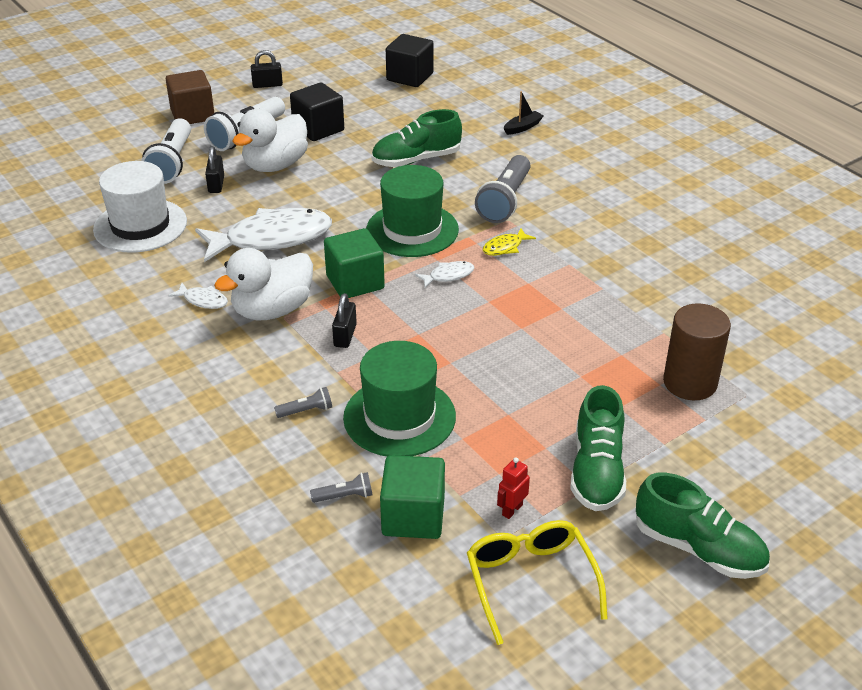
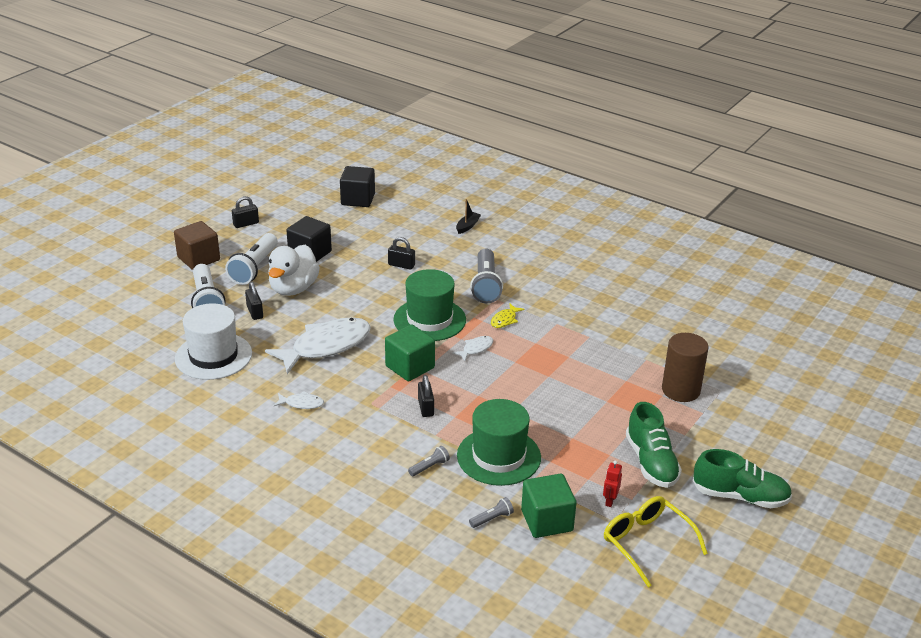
camera: 20 degrees left, 5 degrees down
white duck [214,248,313,320] -> none
green shoe [372,109,462,167] -> black padlock [388,237,415,270]

